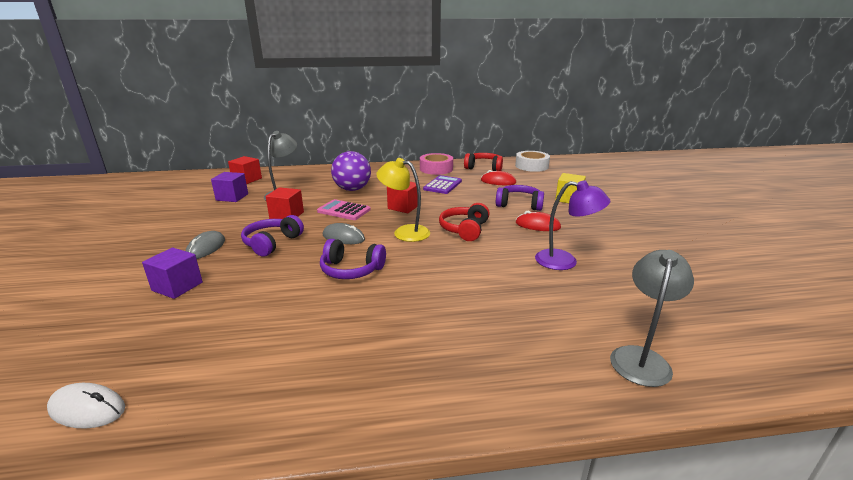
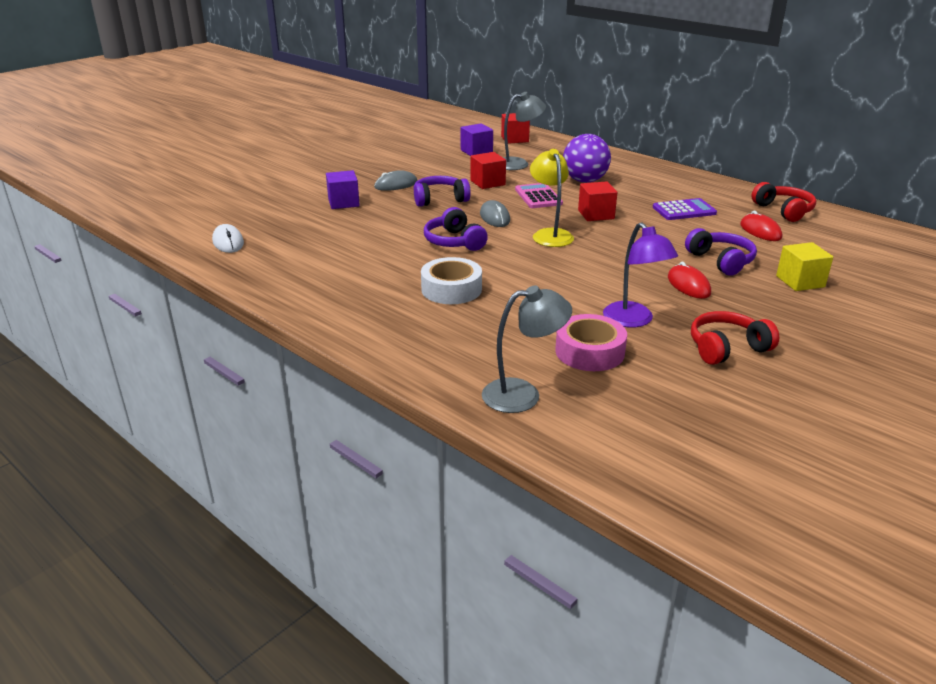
camera: 50 degrees right, 5 degrees up
pink tape [420,153,453,175] -> pink tape moved to [555,314,627,371]
red headphones [439,203,490,241] -> red headphones moved to [691,311,779,365]
white tape [515,151,550,172] -> white tape moved to [421,257,482,304]

